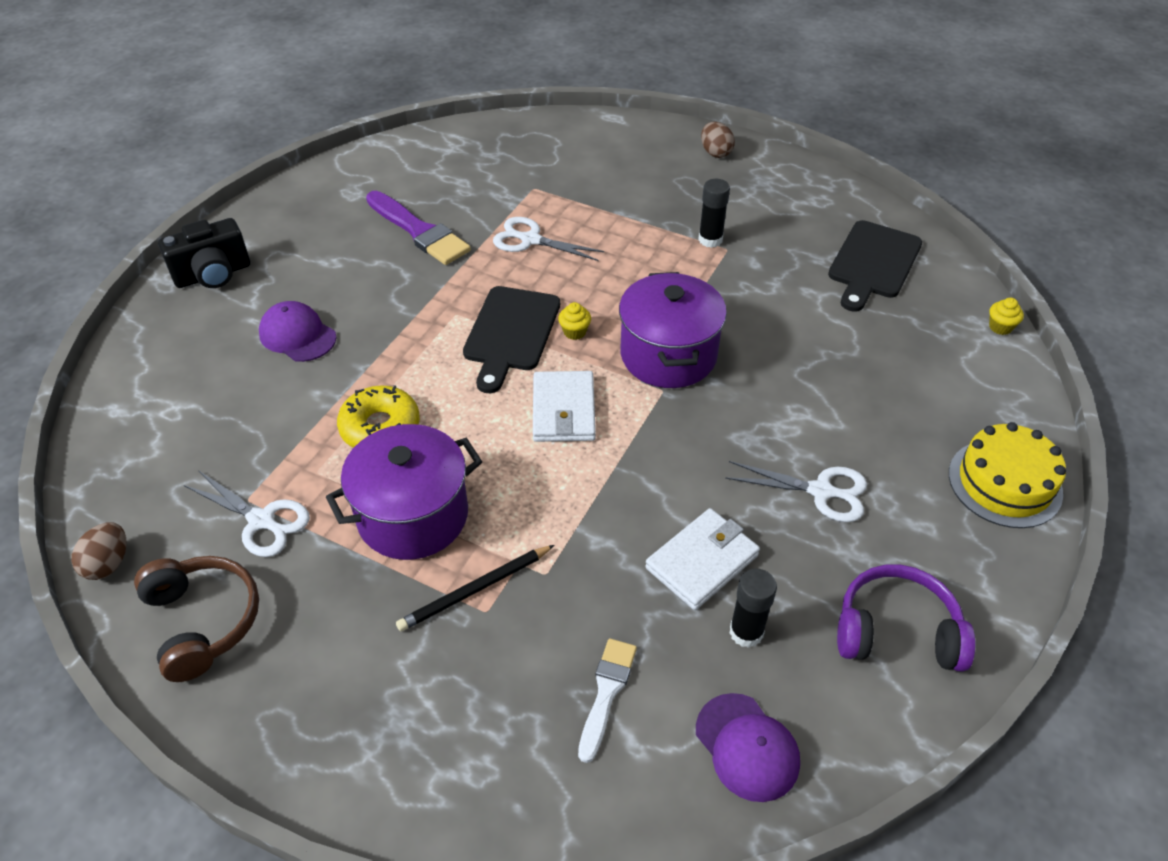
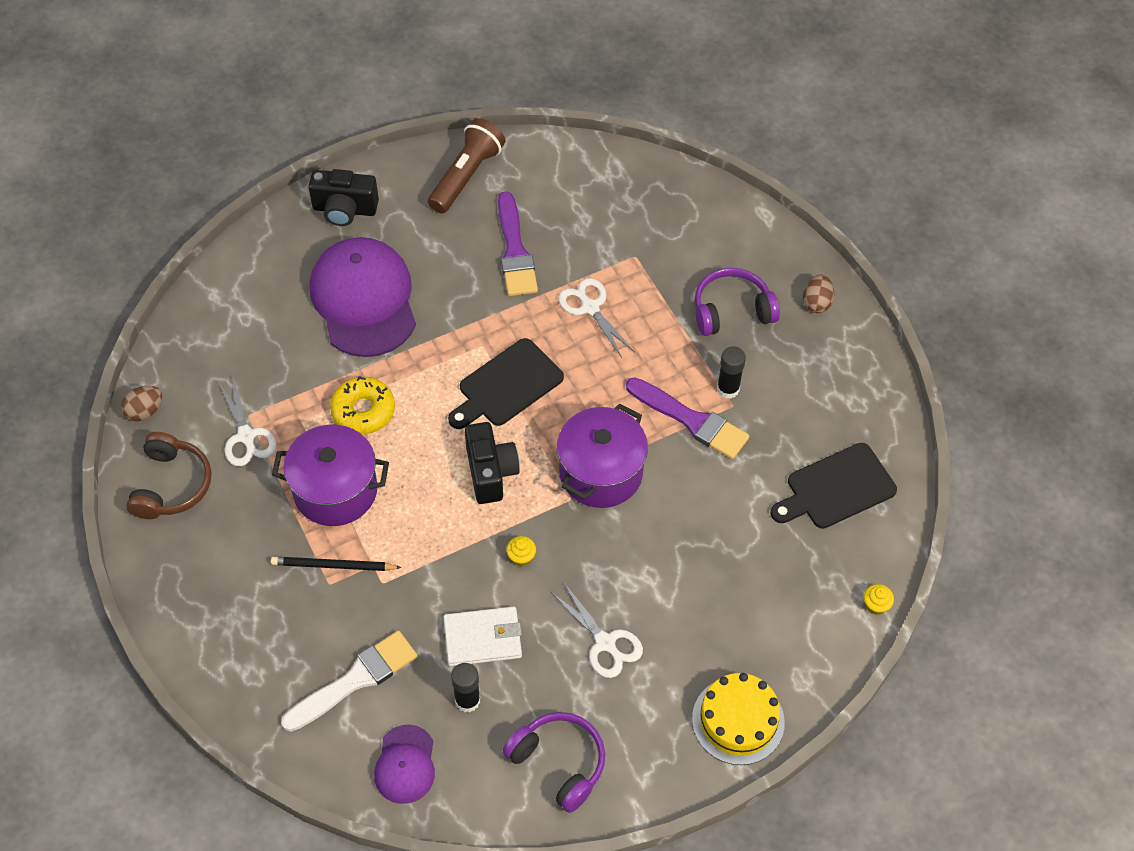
camera: 35 degrees right, 10 degrees up
purple cap [259,301,337,362] -> purple cap [310,237,416,357], size x1.98
white wallet [533,371,596,442] -> black camera [465,422,520,504]
yellow cupcake [558,302,591,340] -> yellow cupcake moved to [506,536,536,566]
white brush [578,638,637,763] -> white brush [281,631,417,732], size x1.60
none -> brown flashlight [428,118,505,213]
none -> purple brush [626,377,749,459]
none -> purple headphones [695,268,780,336]

